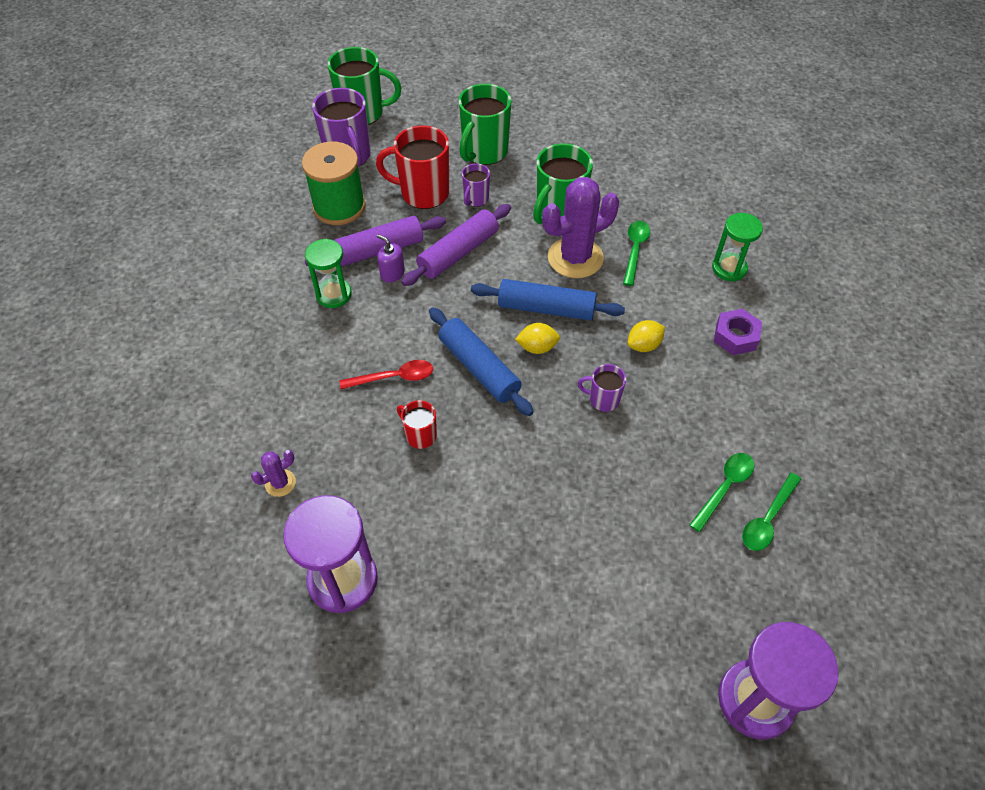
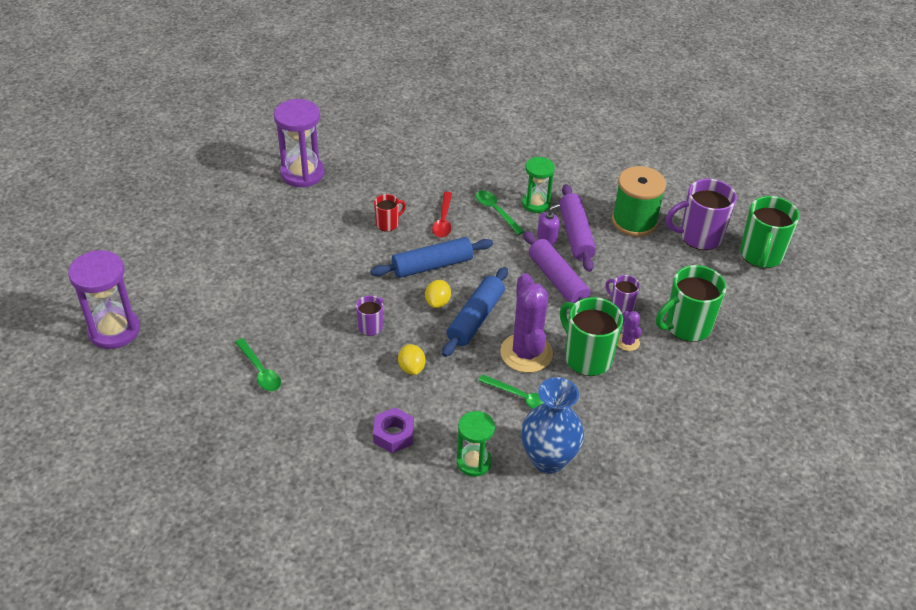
camera: 105 degrees right, 10 degrees down
purple cactus [251,450,296,497] -> purple cactus moved to [617,311,642,351]
red mug [376,125,449,209] -> none
green mug [458,84,511,165] -> green mug turned 75 degrees counterclockwise [656,265,726,342]
green spoon [742,473,801,551] -> green spoon moved to [476,190,524,235]
none -> blue vase [521,377,584,474]

